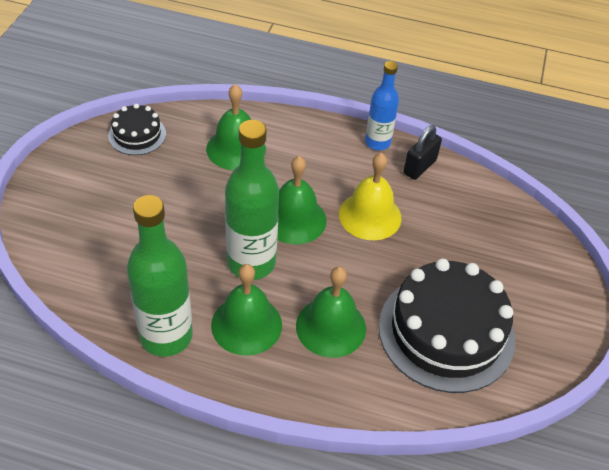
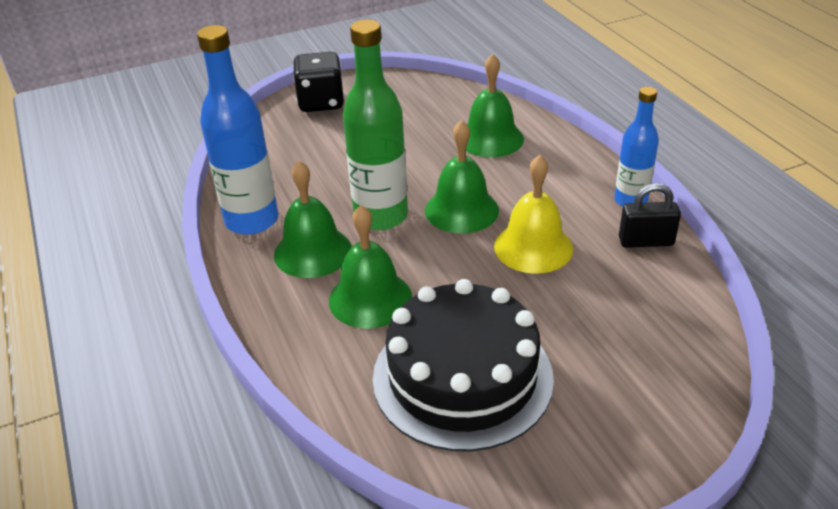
camera: 55 degrees right, 10 degrees down
black cake [108,104,166,155] -> none
green bottle [127,195,193,357] -> blue bottle [197,25,279,235]
none -> black dice [293,52,344,112]

